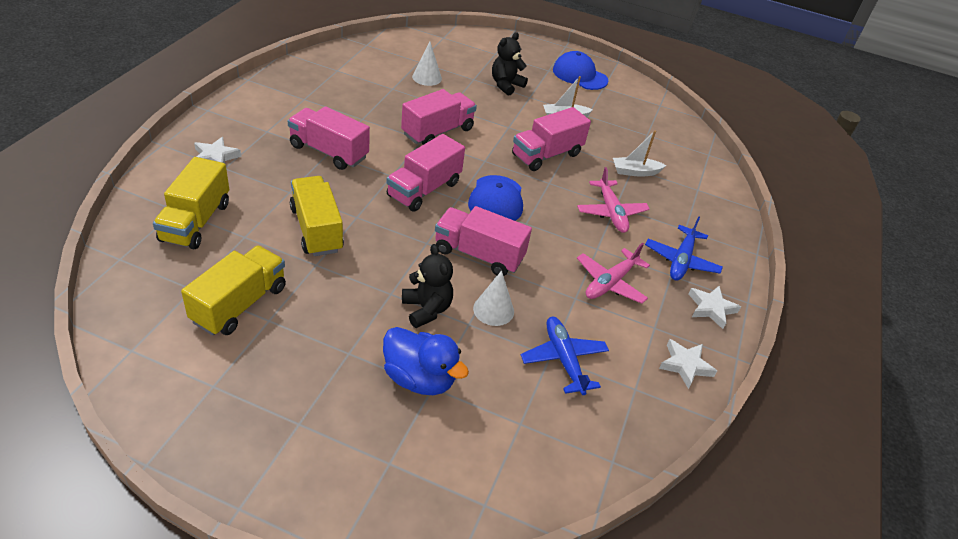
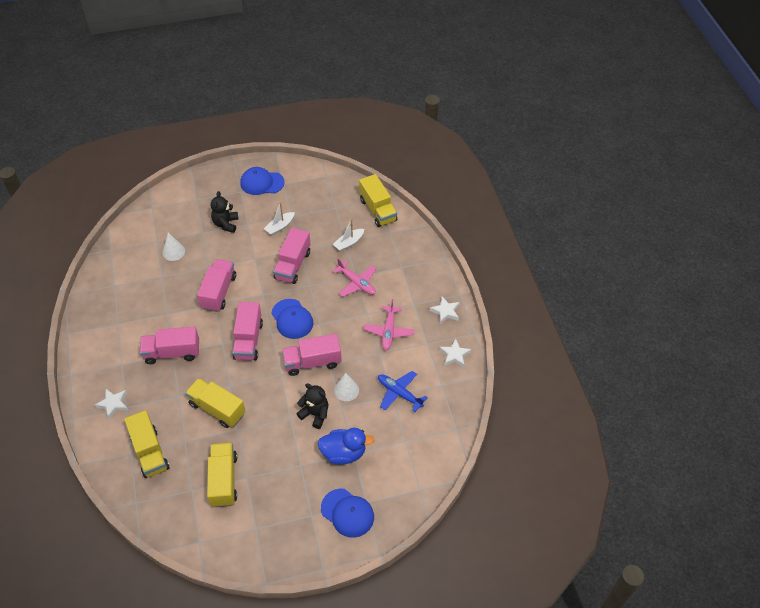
camera: 30 degrees left, 10 degrees up
blue plane [645,216,723,281] -> none
none -> blue cap [321,489,374,538]
none -> yellow truck [359,174,397,227]

